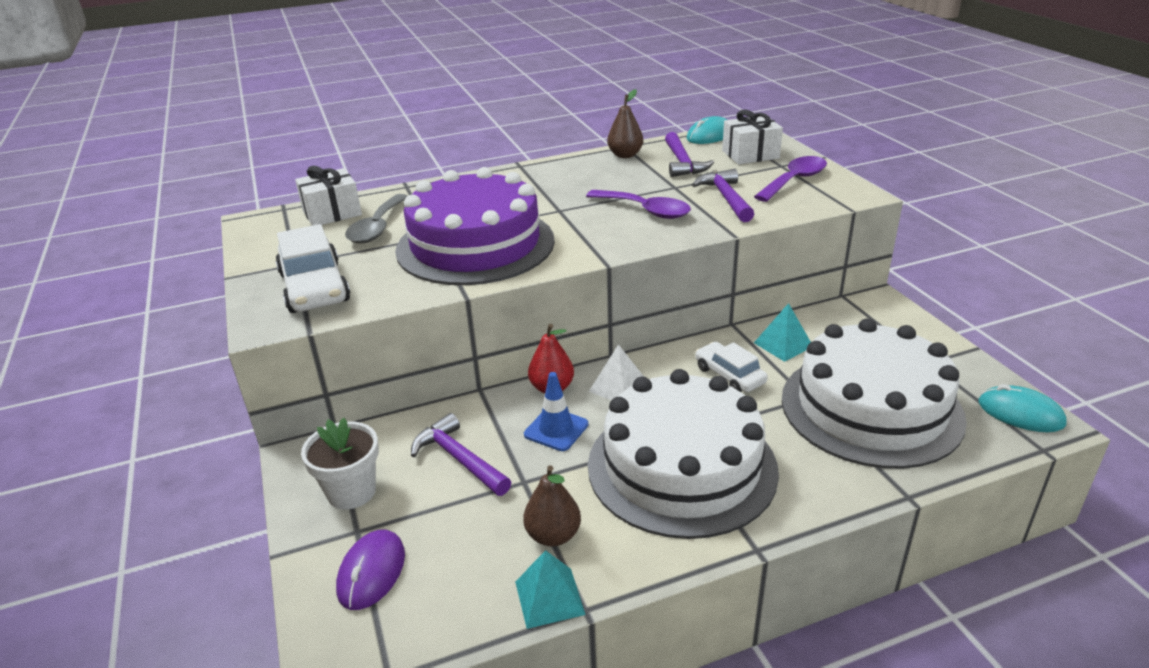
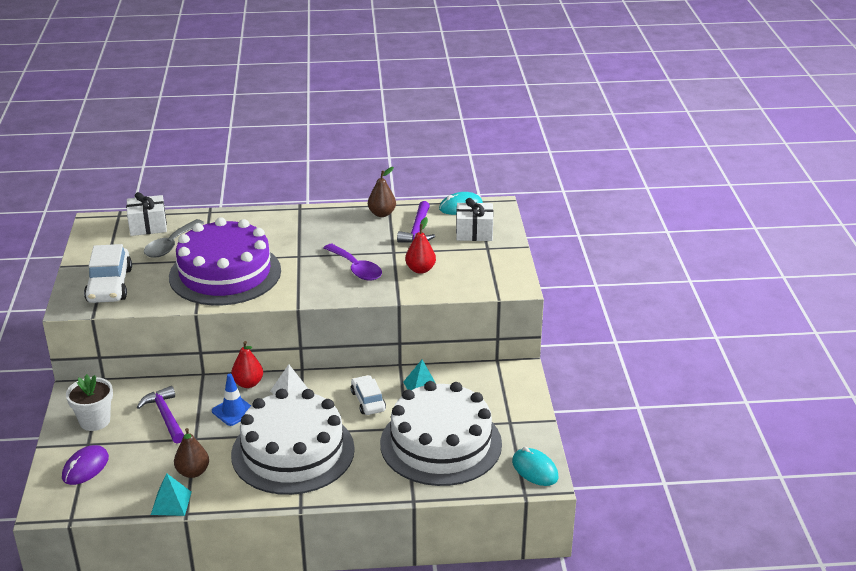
camera: 15 degrees right, 0 degrees up
purple hammer [692,169,754,222] -> red pear [405,217,436,274]
purple spoon [754,156,827,202] -> none

